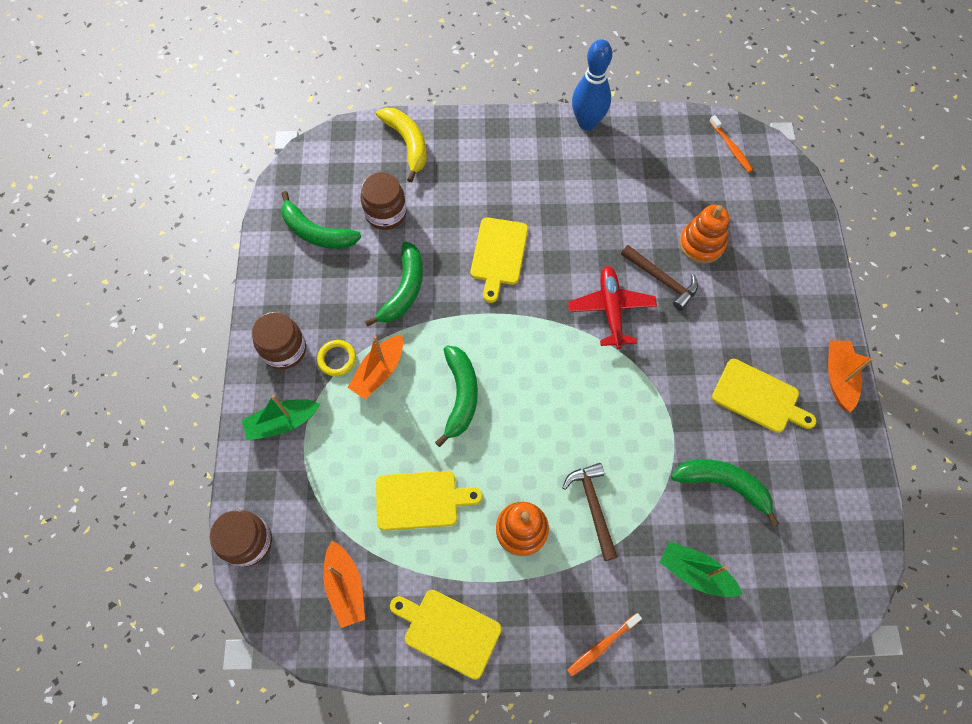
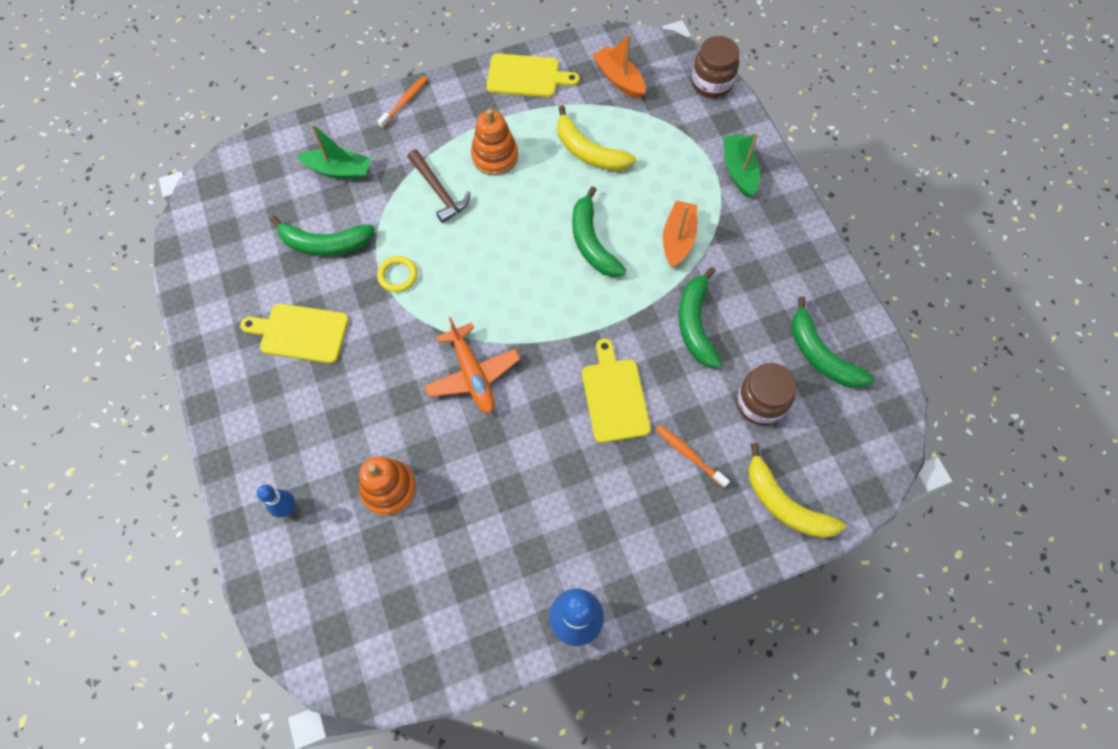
camera: 160 degrees right, 0 degrees up
green boat [242,395,320,441] -> green boat turned 60 degrees counterclockwise [723,133,760,198]
brown jar [252,312,306,369] -> none
green banana [281,191,361,249] -> green banana turned 135 degrees counterclockwise [791,296,875,388]
yellow ring [317,340,356,376] -> yellow ring moved to [377,256,417,292]
yellow cutting board [376,471,483,531] -> yellow banana [557,105,636,171]
red plane [568,266,657,349] -> orange plane [424,317,520,413]
brown hammer [621,245,698,311] -> none
orange toothbrush [709,115,753,172] -> orange toothbrush moved to [656,425,730,488]
orange boat [828,340,874,412] -> none
none -> blue bowling pin [257,485,295,517]

